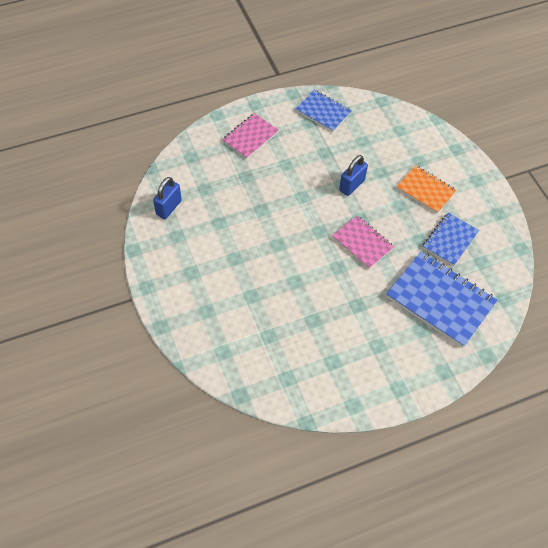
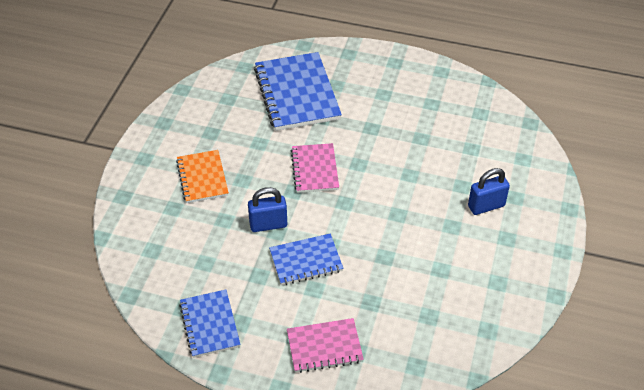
camera: 140 degrees left, 10 degrees down
blue padlock [153,177,182,219] -> blue padlock moved to [468,168,510,215]
blue notebook [423,213,479,266] -> blue notebook moved to [269,234,344,285]

